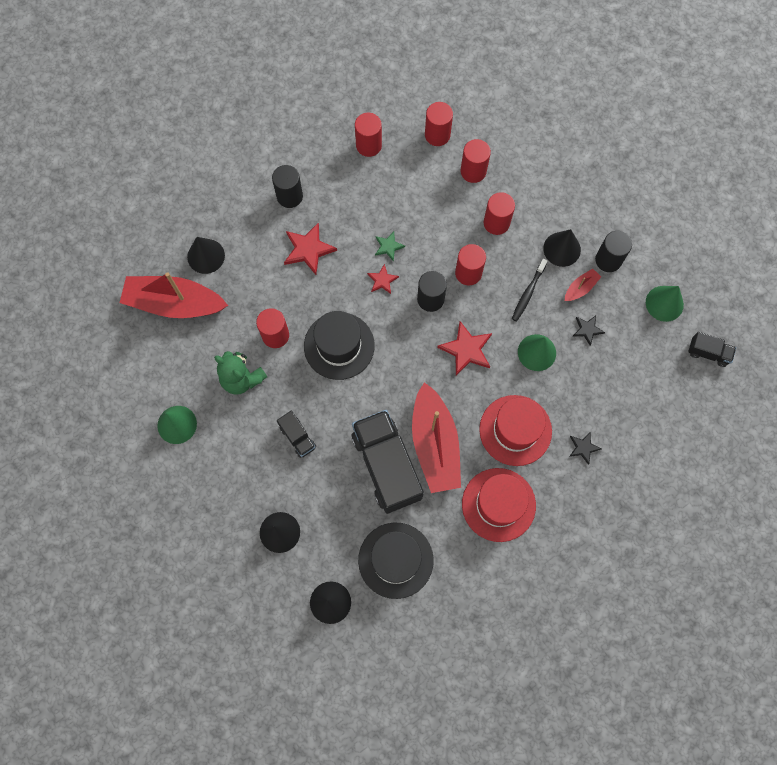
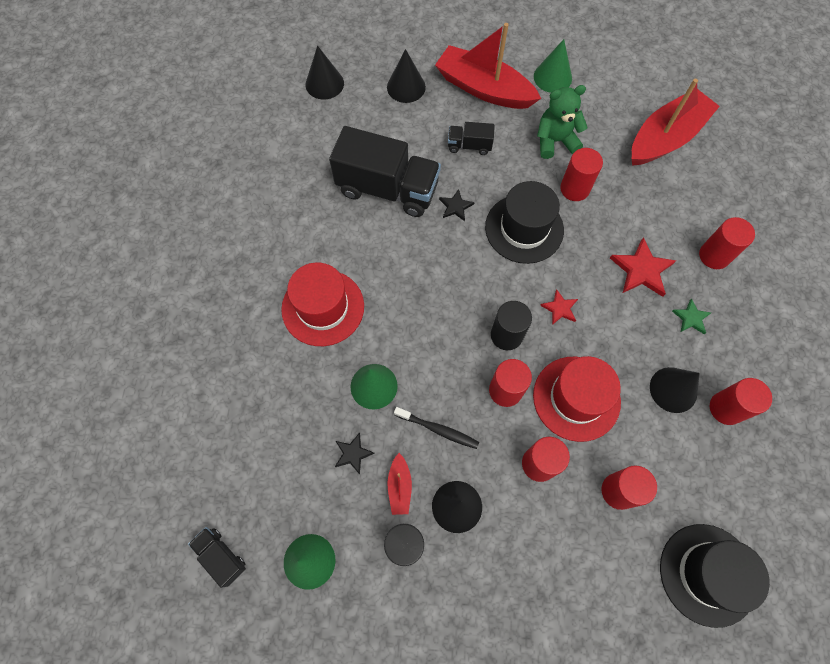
camera: 130 degrees right, 5 degrees down
black cone [187,237,225,274] -> black cone moved to [650,367,700,413]
black cylinder [272,165,303,208] -> none
black hat [358,523,434,599] -> black hat moved to [660,524,770,628]
green star [375,232,405,262] -> green star moved to [672,299,712,334]
red boat [412,382,461,493] -> red boat moved to [435,23,541,109]
red cylinder [425,102,453,146] -> red cylinder moved to [699,217,755,269]
red star [437,321,492,376] -> none
red hat [462,468,536,542] -> red hat moved to [533,356,621,442]
black toothbrush [512,259,548,322] -> black toothbrush turned 135 degrees clockwise [394,407,479,449]
black star [569,431,601,465] -> black star moved to [439,189,475,221]
black truck [688,332,736,367] -> black truck turned 75 degrees clockwise [188,527,246,588]

